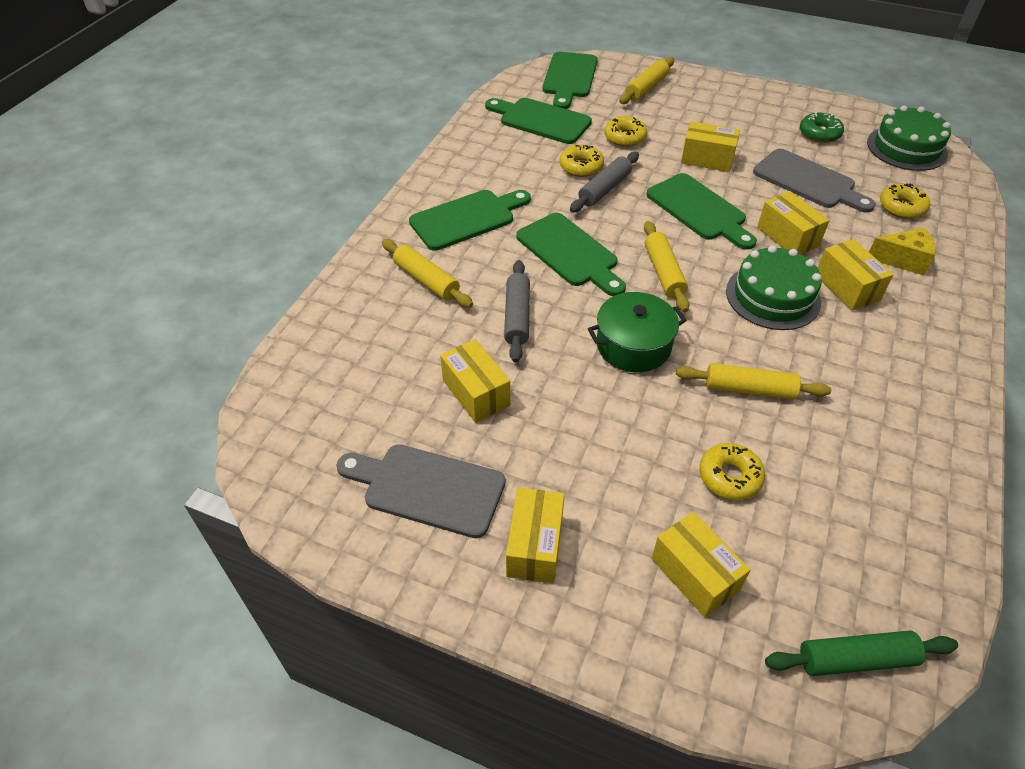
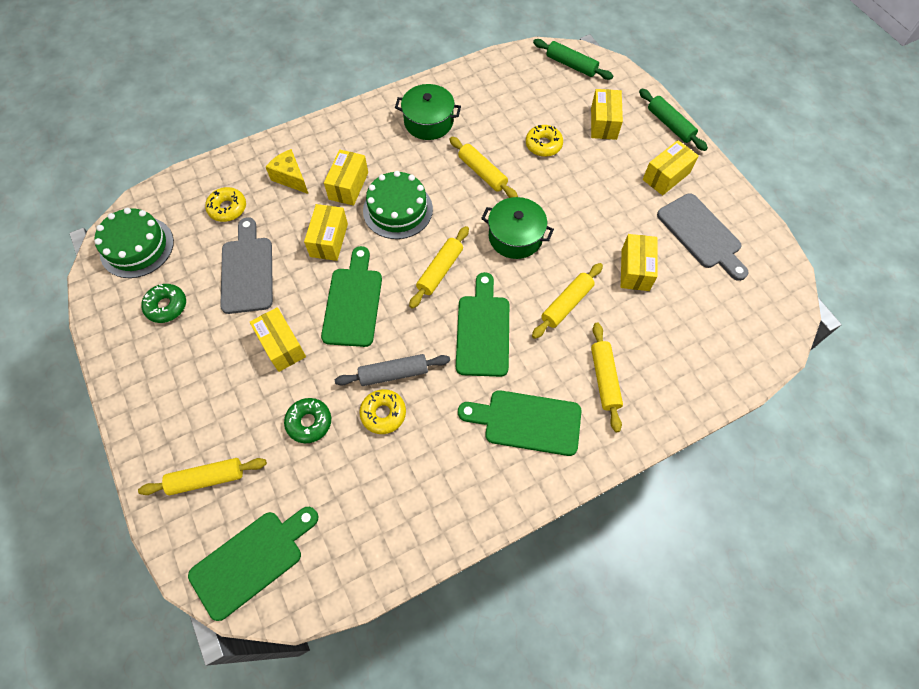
camera: 140 degrees left, 15 degrees up
green cutting board [485,98,592,144] -> none
grey rolling pin [504,260,530,362] -> yellow rolling pin [532,263,603,339]
yellow donut [604,116,647,147] -> green donut [284,398,331,443]
none -> green pot [395,84,461,140]
none -> green rolling pin [639,89,708,151]

